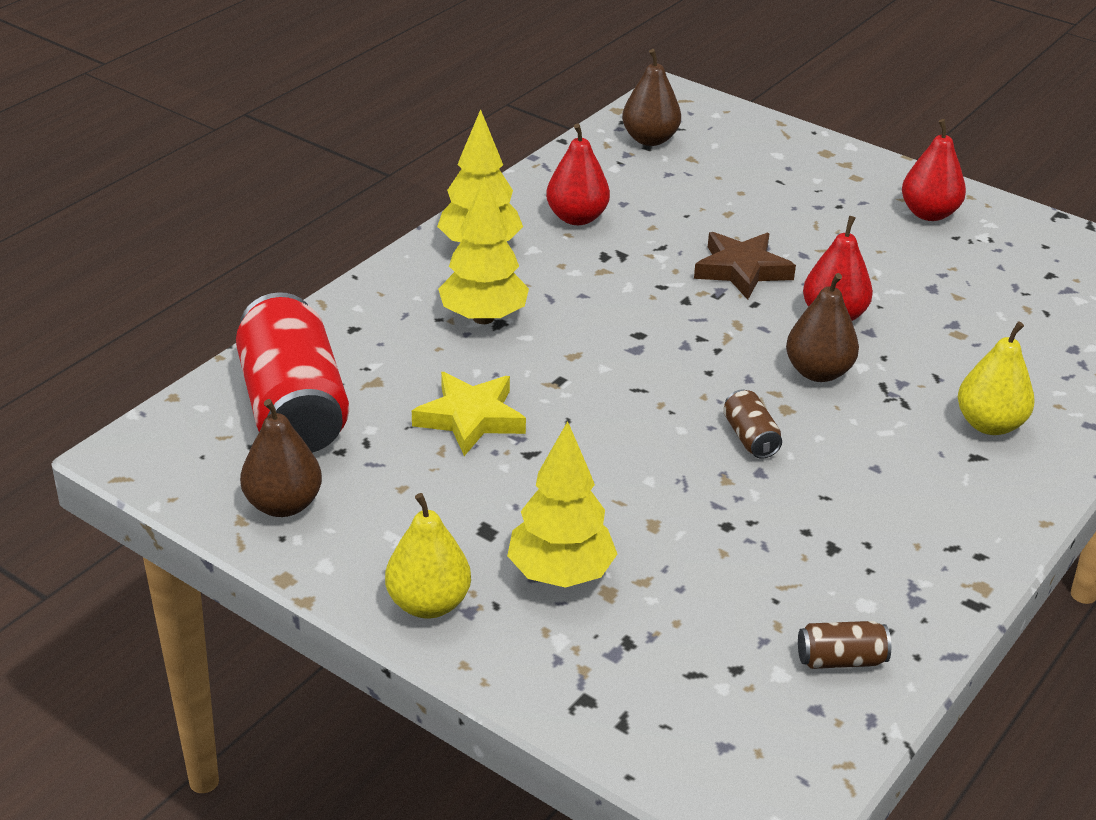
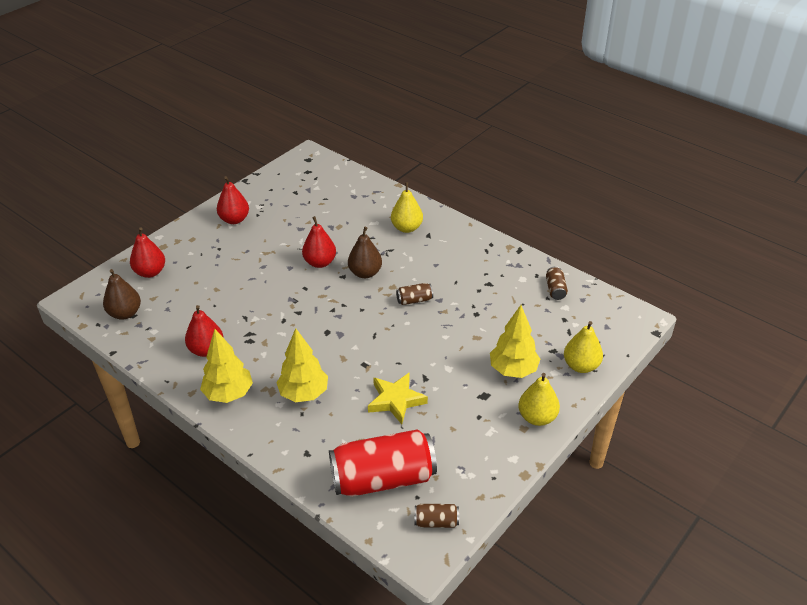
camera: 85 degrees left, 5 degrees up
brown pear [240,399,322,517] -> none
brown star [694,232,796,300] -> none
none -> red pear [130,227,165,278]
none -> brown can [415,504,459,528]
none -> yellow pear [564,321,603,373]

